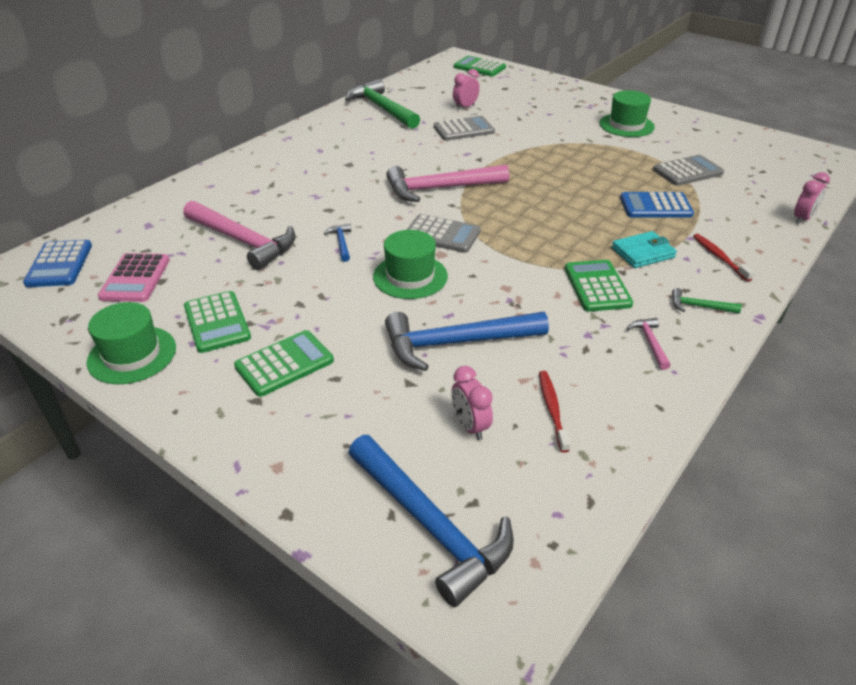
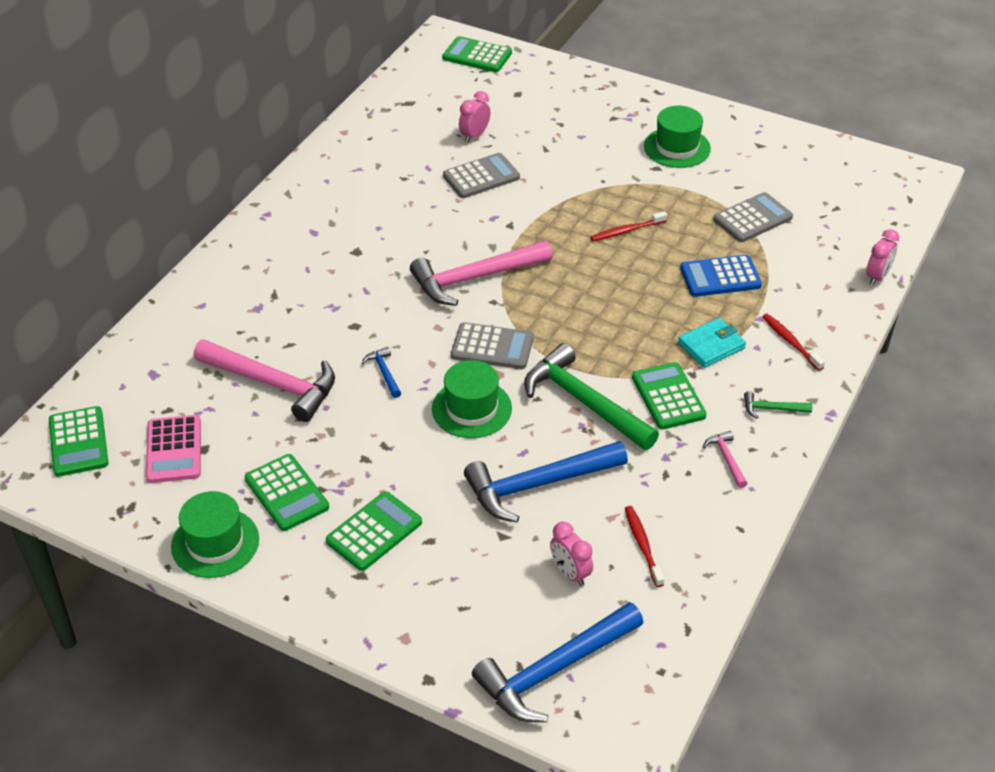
camera: 10 degrees left, 5 degrees up
blue calculator [23,240,92,287] -> green calculator [49,406,109,477]
green hammer [345,79,420,129] -> green hammer moved to [524,343,659,450]
blue hammer [348,435,514,607] -> blue hammer turned 105 degrees clockwise [472,602,644,722]
none -> red toothbrush [591,211,667,241]

